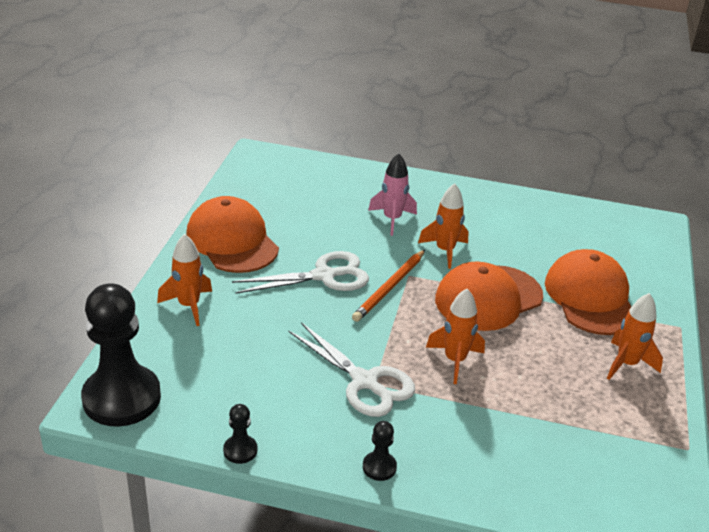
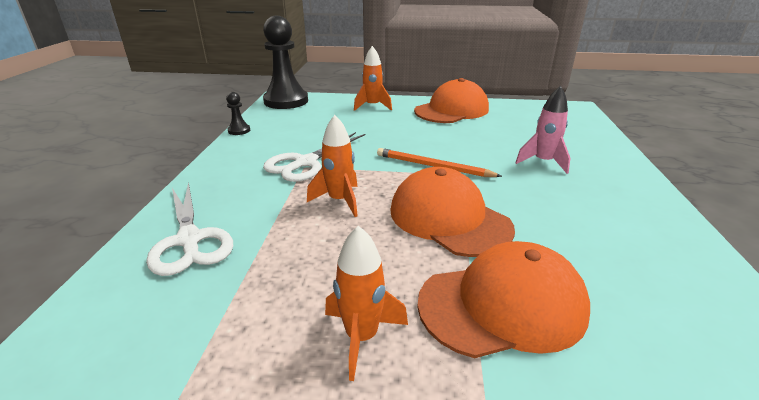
camera: 85 degrees right, 5 degrees down
white scissors [232,251,369,294] -> white scissors moved to [146,182,233,276]
black pawn [363,421,397,481] -> none
orange rocket [418,183,469,269] -> none

